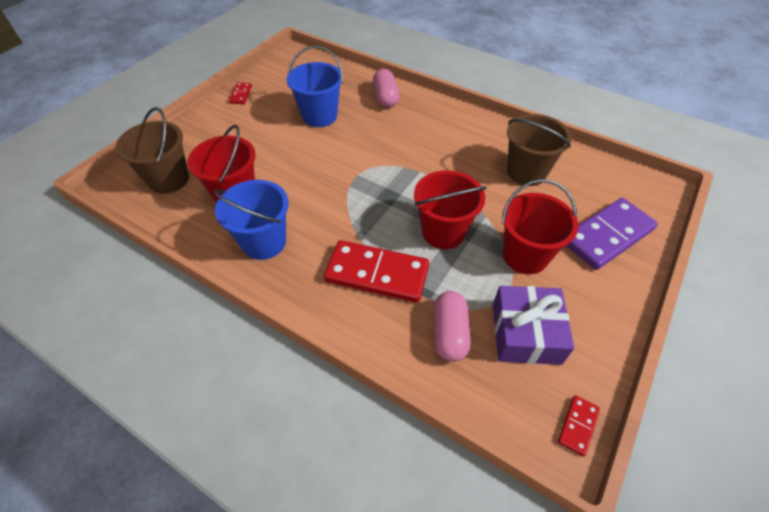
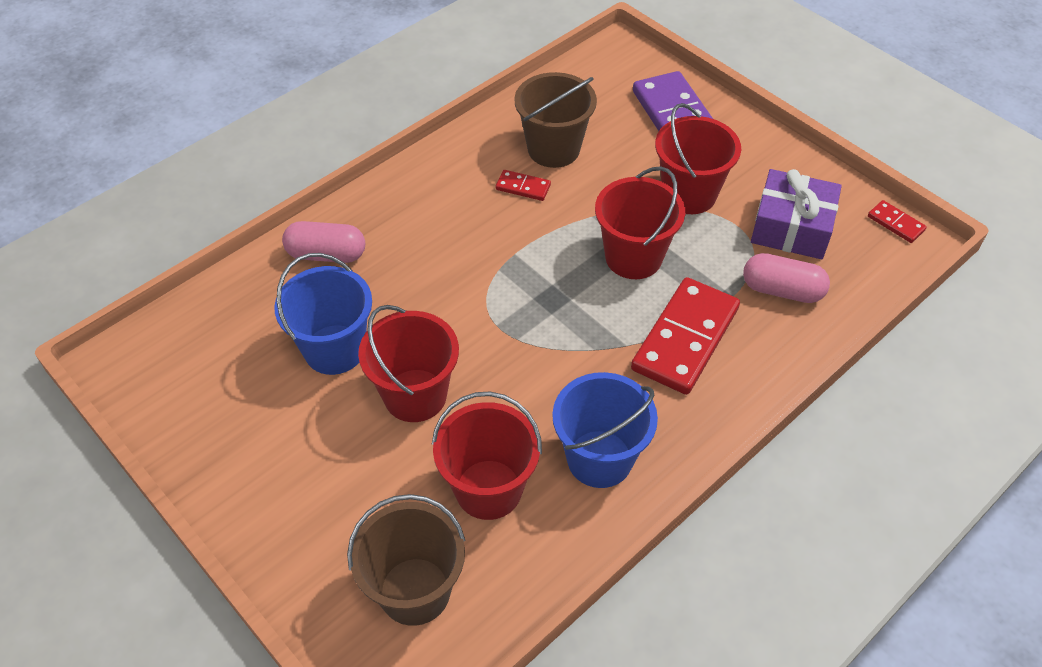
camera: 75 degrees left, 0 degrees up
red domino [229,83,252,104] -> red domino moved to [496,170,551,201]
none -> red bucket [358,305,459,422]

